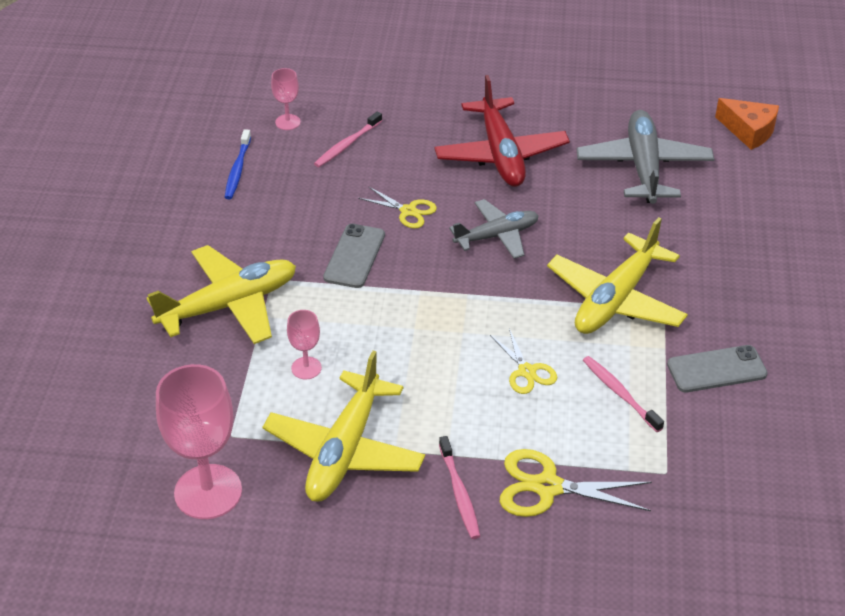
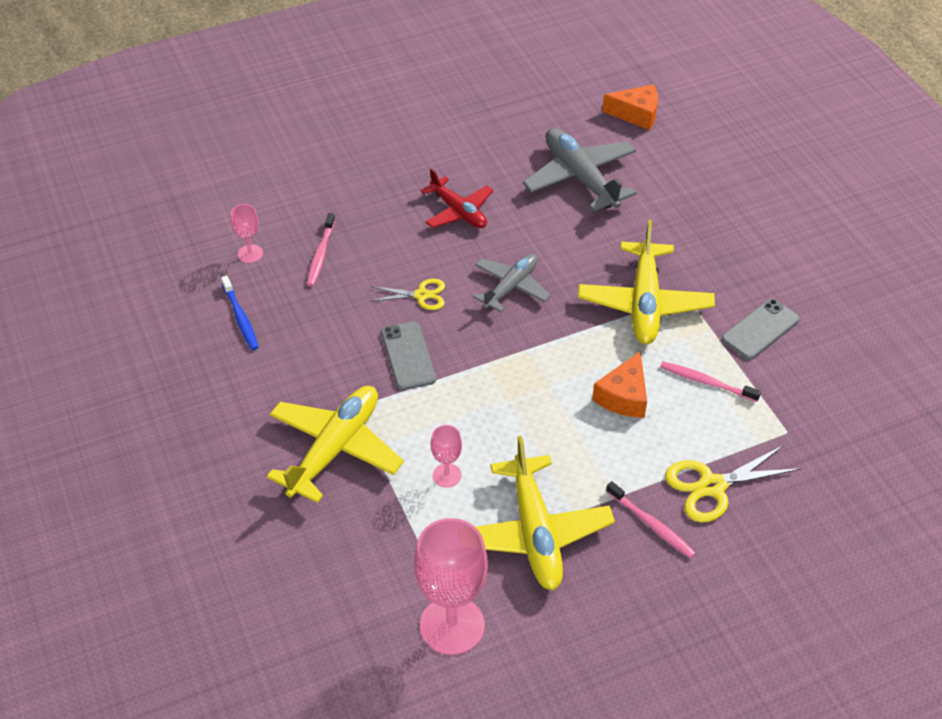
camera: 30 degrees left, 5 degrees up
red plane [434,75,570,187] -> red plane [421,168,493,228], size x0.64
yellow scissors [490,328,557,394] -> orange cheese [592,352,647,418]

